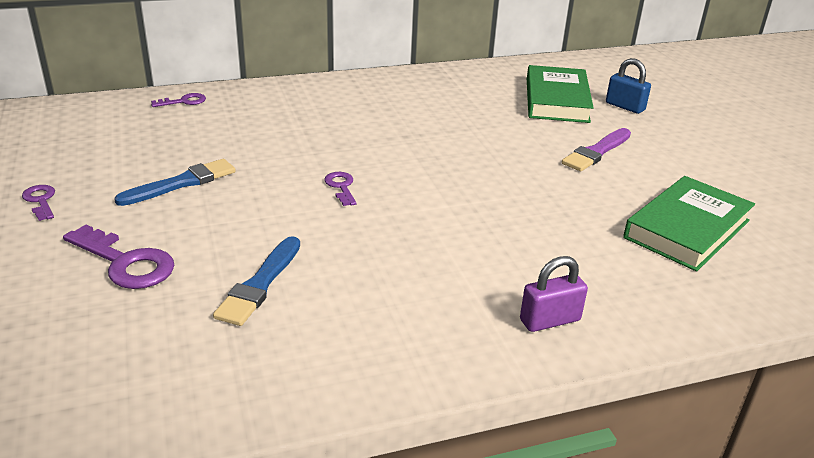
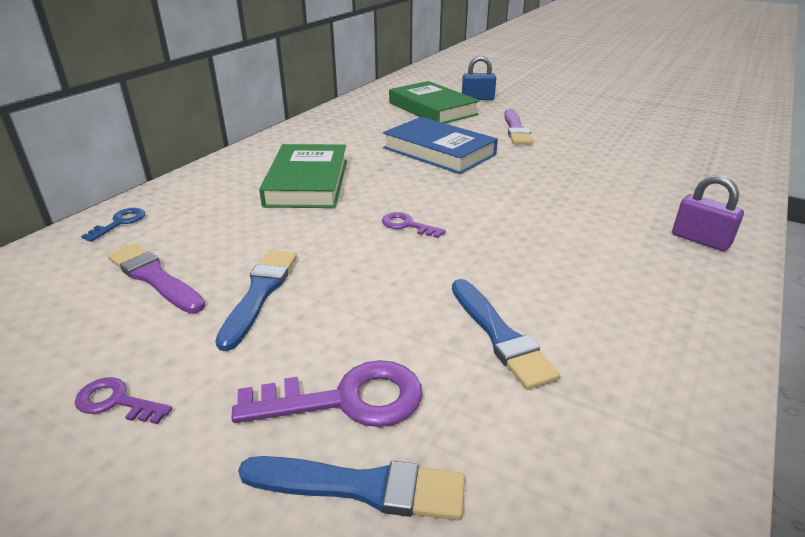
camera: 40 degrees left, 0 degrees up
purple key [151,93,206,107] -> blue key [81,208,145,242]
purple padlock [520,256,588,332] -> purple padlock turned 75 degrees counterclockwise [672,175,744,251]
green book [623,176,755,271] -> green book moved to [259,144,347,208]
none -> purple brush [108,243,205,314]
none -> blue brush [238,456,465,520]
none -> blue book [383,117,498,174]

